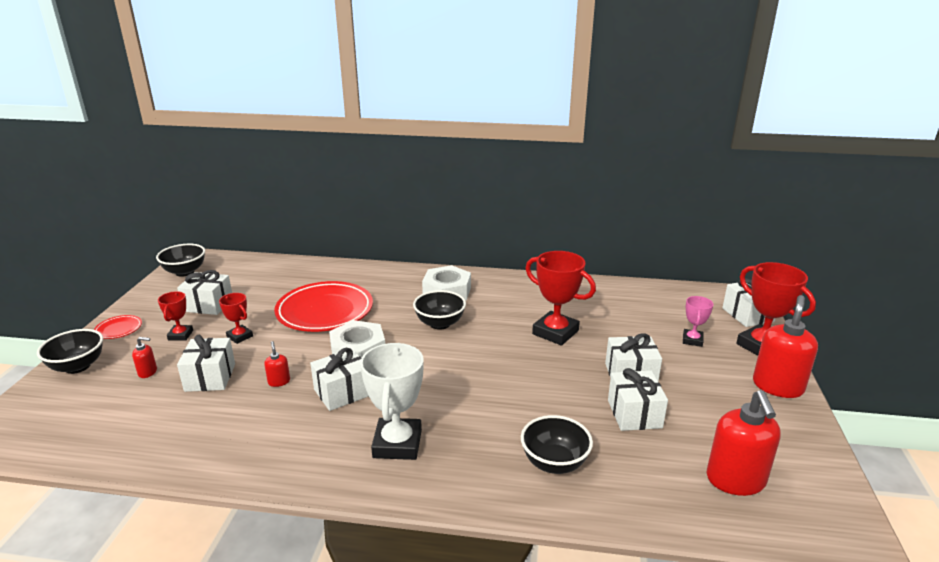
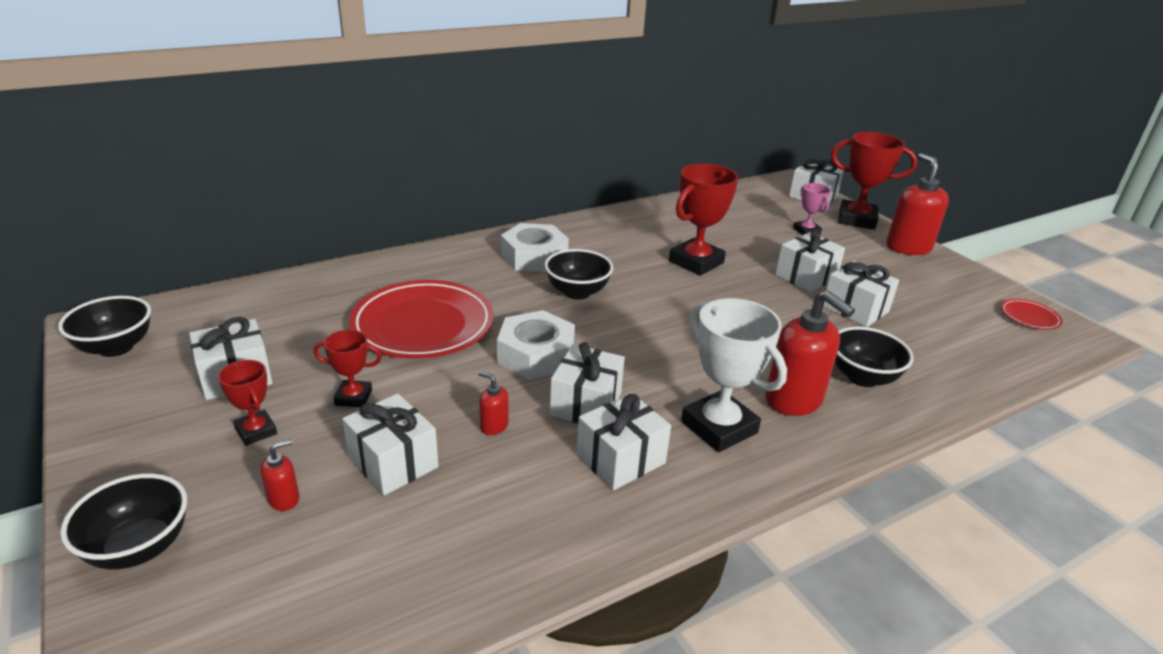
camera: 40 degrees left, 5 degrees up
red plate [94,315,142,339] -> red plate moved to [1001,299,1062,330]
red trophy [525,251,596,346] -> red trophy turned 45 degrees counterclockwise [669,163,738,276]
red soap dispenser [706,390,781,496] -> red soap dispenser moved to [765,290,855,416]
none -> white gift [576,393,671,490]

